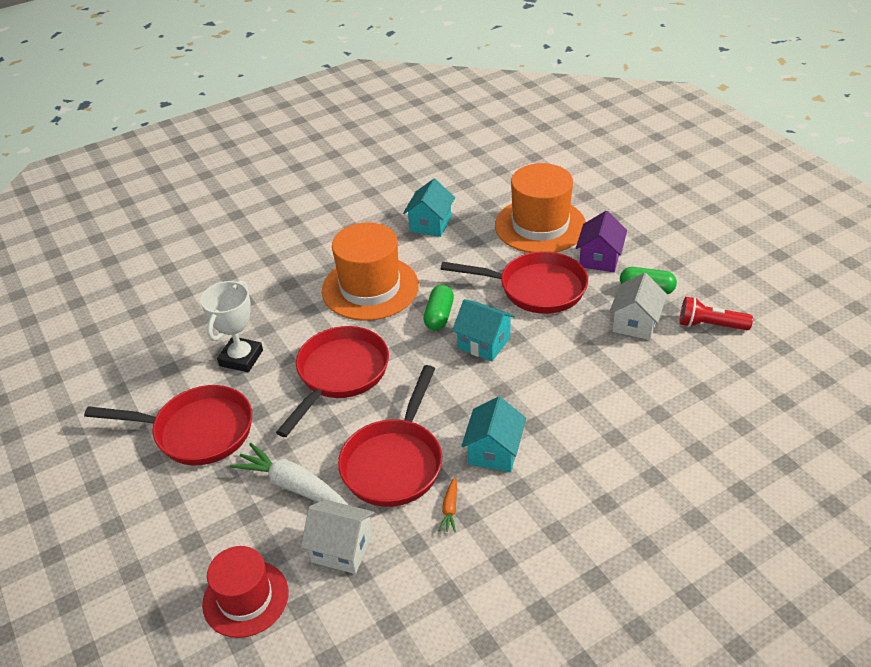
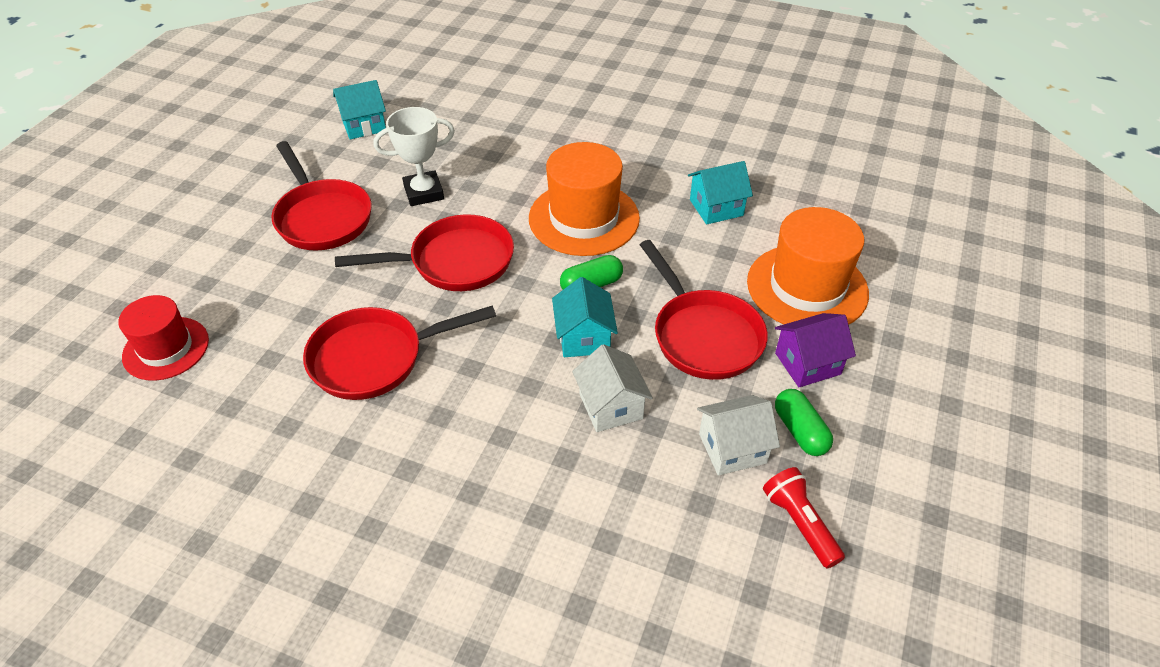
camera: 50 degrees right, 5 degrees up
white carrot [230,443,348,505] -> none
white house [301,500,375,574] -> white house moved to [572,344,653,432]
orange carrot [438,477,457,532] -> none
turquoise house [461,397,526,472] -> turquoise house moved to [333,80,386,139]

